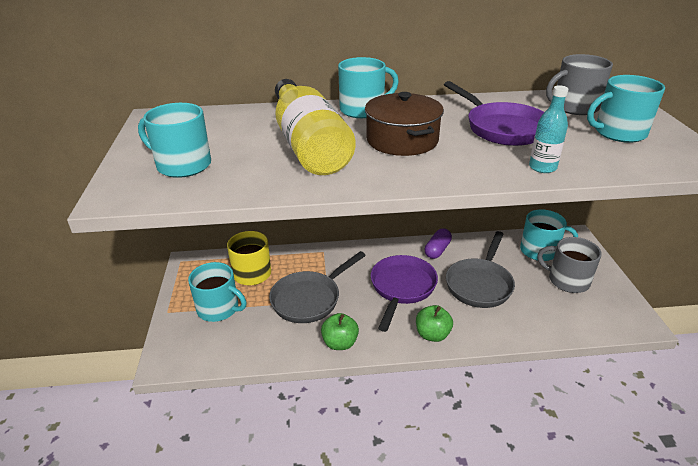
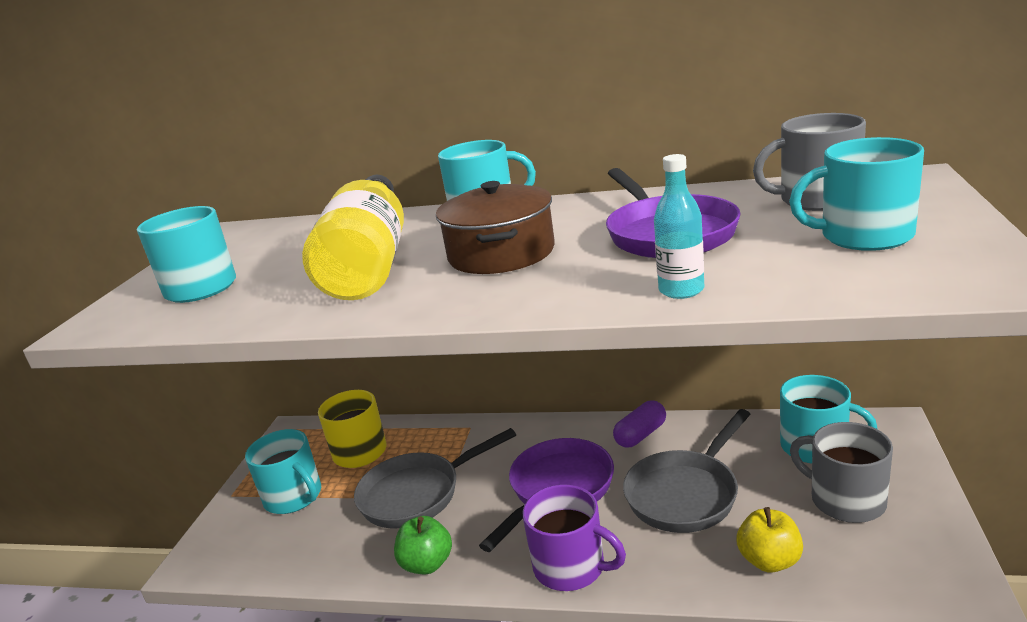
camera: 20 degrees right, 10 degrees down
green apple [416,305,453,342] -> purple mug [522,485,626,591]
none -> yellow apple [736,507,803,573]

